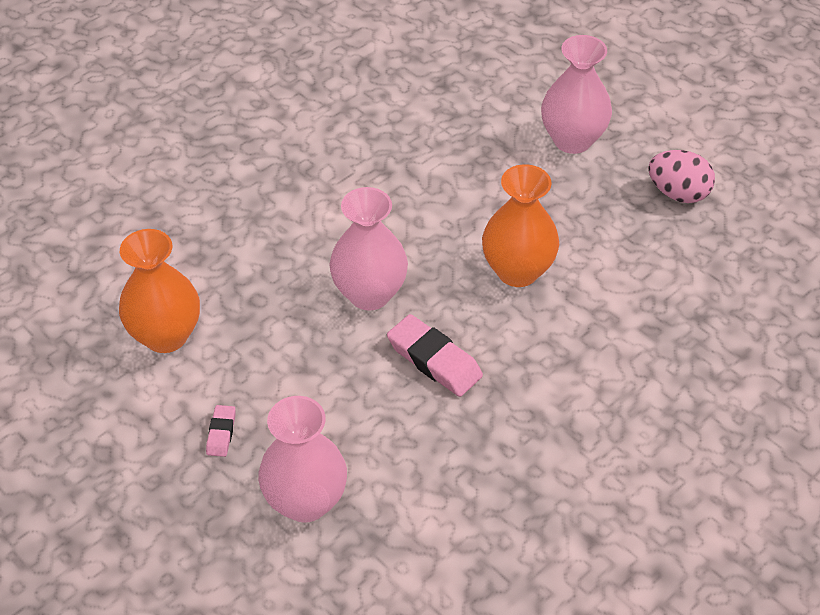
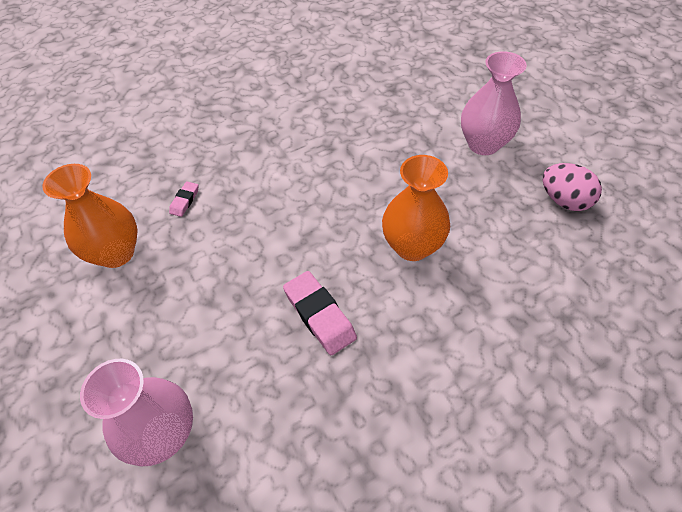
camera: 15 degrees right, 5 degrees up
pink eraser [206,405,236,457] -> pink eraser moved to [169,181,198,217]
pink vase [329,187,408,311] -> none

